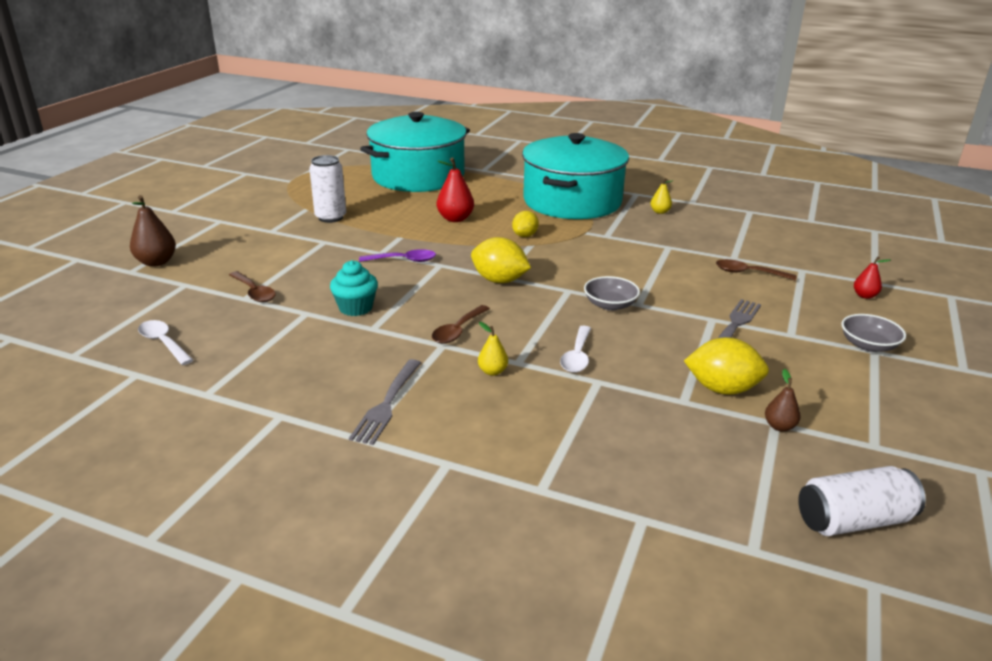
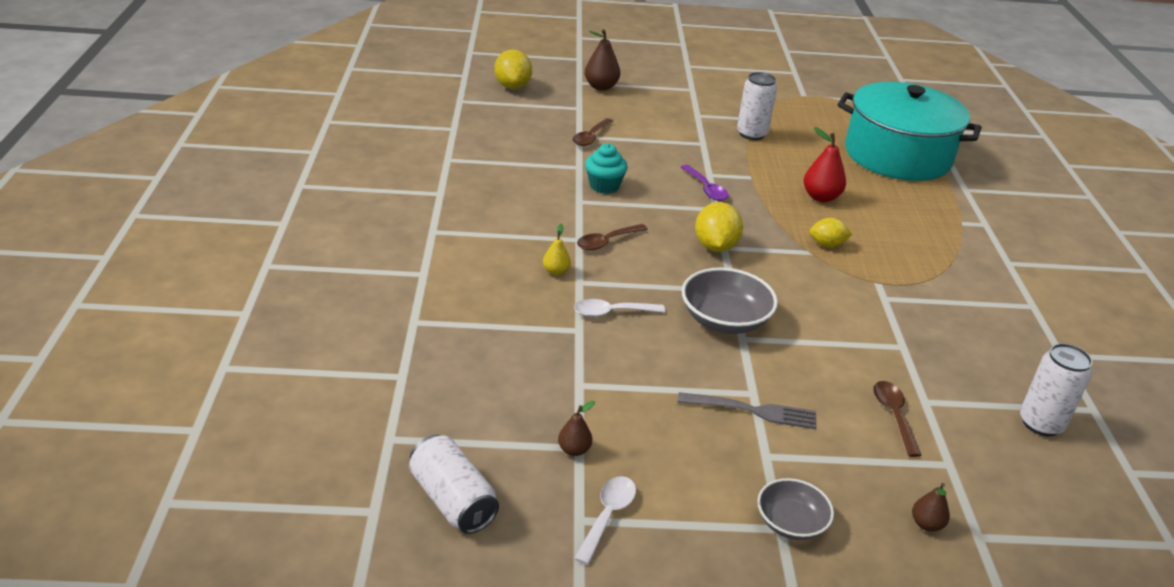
camera: 65 degrees right, 5 degrees up
white spoon [138,320,193,365] -> white spoon moved to [574,476,636,565]
grey fork [349,359,421,445] -> none
brown spoon [432,305,490,344] -> brown spoon turned 45 degrees counterclockwise [577,224,648,250]
turquoise pot [522,133,629,219] -> none
grey bowl [584,276,640,311] -> grey bowl [682,267,778,334], size x1.57
yellow pear [650,178,672,214] -> none
yellow lemon [684,337,769,395] -> yellow lemon moved to [494,49,532,89]
red pear [854,257,891,299] -> brown pear [912,483,950,532]
none -> white can [1020,343,1093,436]

